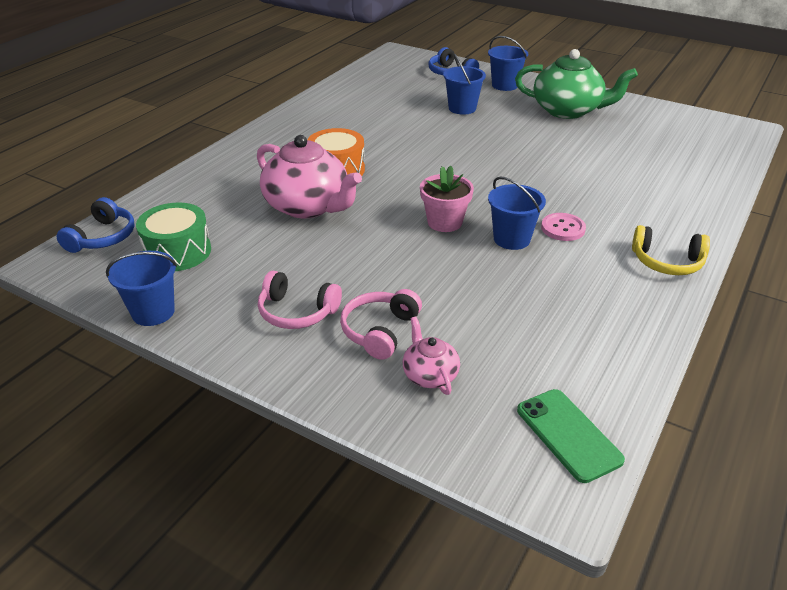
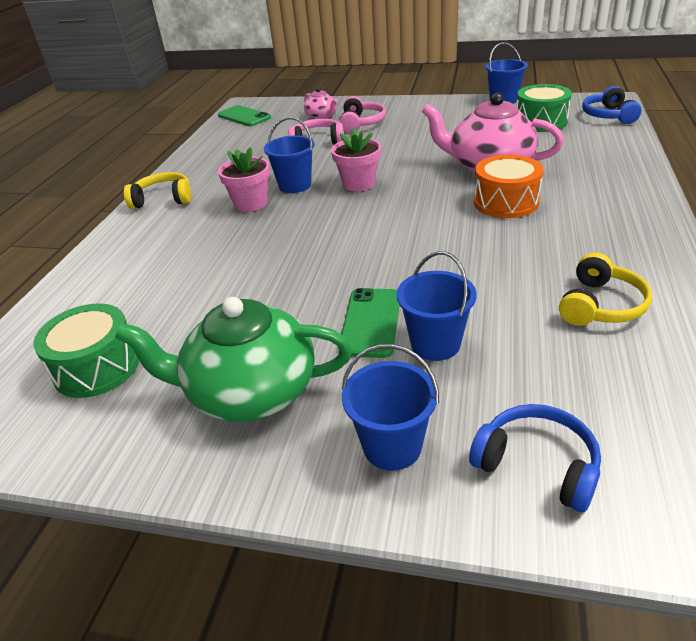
camera: 165 degrees right, 0 degrees up
pink headphones [258,271,342,329] -> pink headphones moved to [289,119,344,145]
pink button [541,213,586,241] -> pink flower pot [218,147,270,212]
none -> green drum [33,303,139,398]
none -> green phone [338,288,399,358]
none -> yellow headphones [559,253,652,326]

